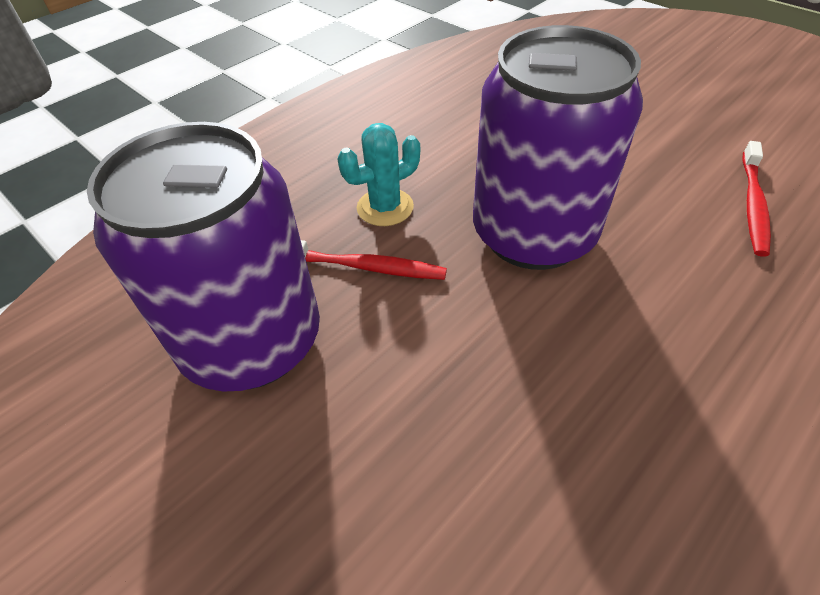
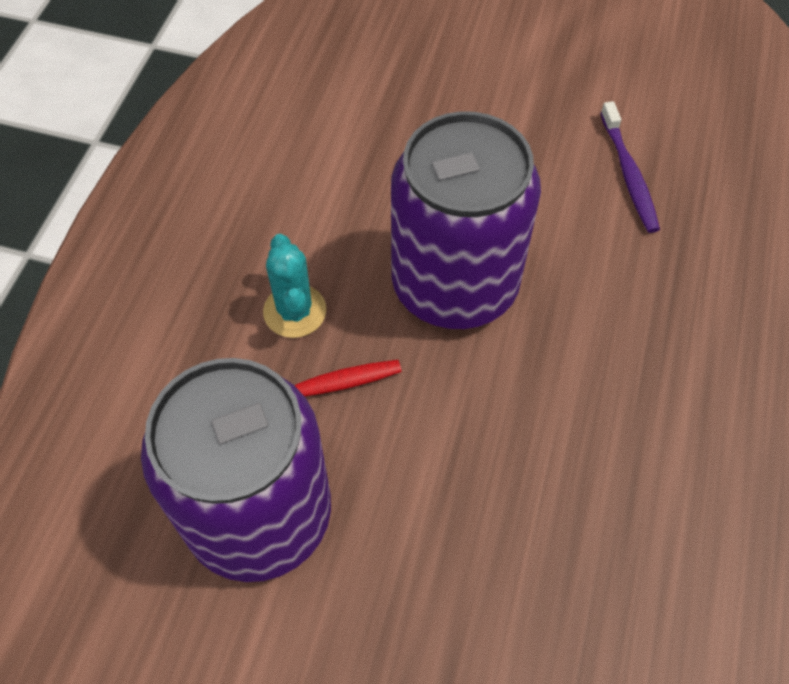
camera: 30 degrees left, 10 degrees up
turquoise cactus [337,123,420,226] -> turquoise cactus turned 45 degrees counterclockwise [263,234,326,338]
red toothbrush [742,141,771,257] -> purple toothbrush [600,101,660,233]

